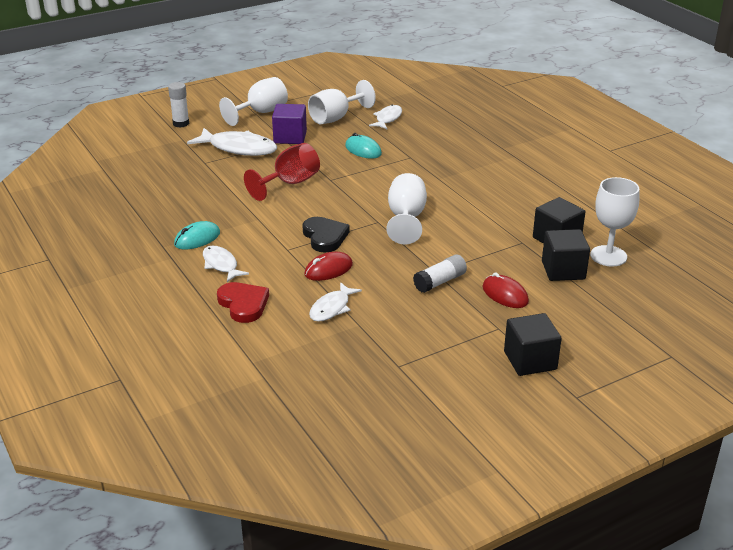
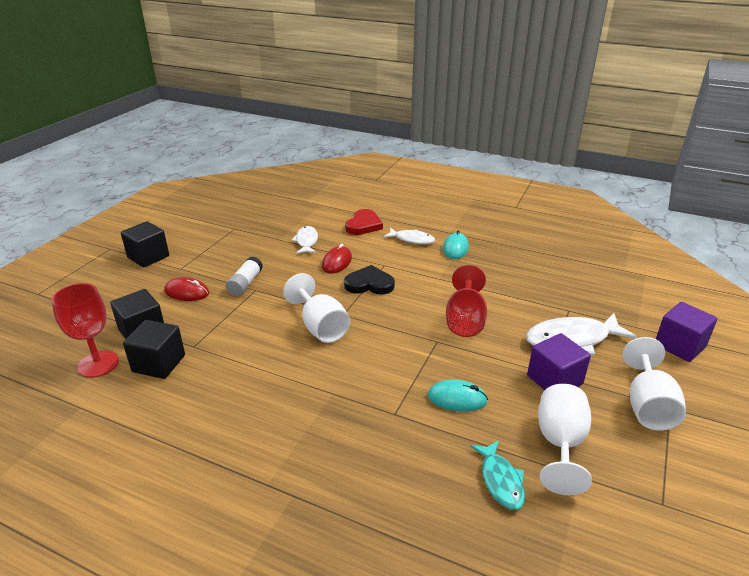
camera: 145 degrees right, 0 degrees up
white glue stick [168,82,189,128] -> purple cube [656,302,718,362]
red heart [217,282,269,323] -> red heart turned 90 degrees counterclockwise [345,209,383,235]
black heart [302,217,350,252] -> black heart turned 150 degrees clockwise [344,265,395,294]
white fish [369,105,402,129] -> turquoise fish [470,440,525,510]
white goblet [590,177,639,267] -> red goblet [51,283,119,378]

